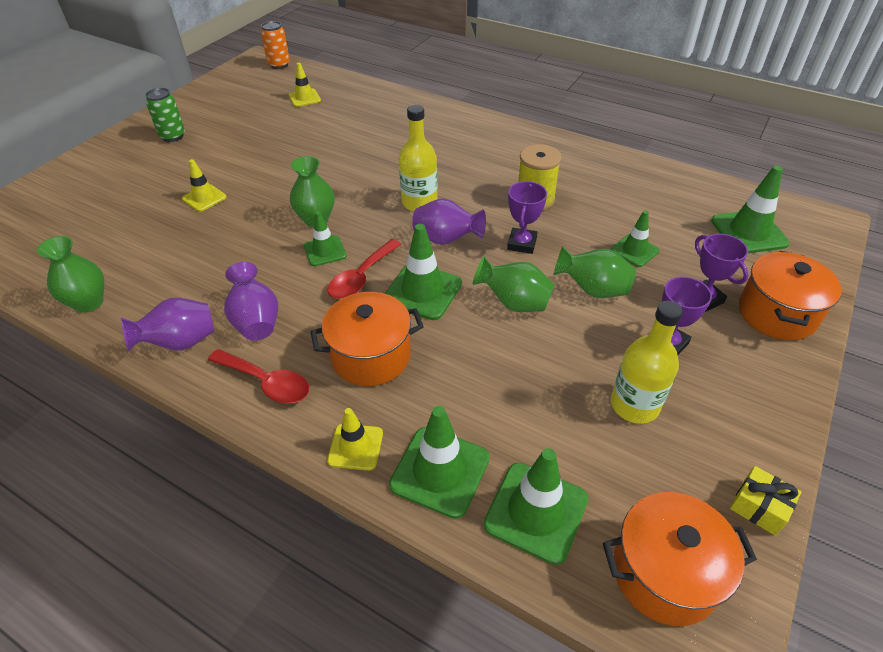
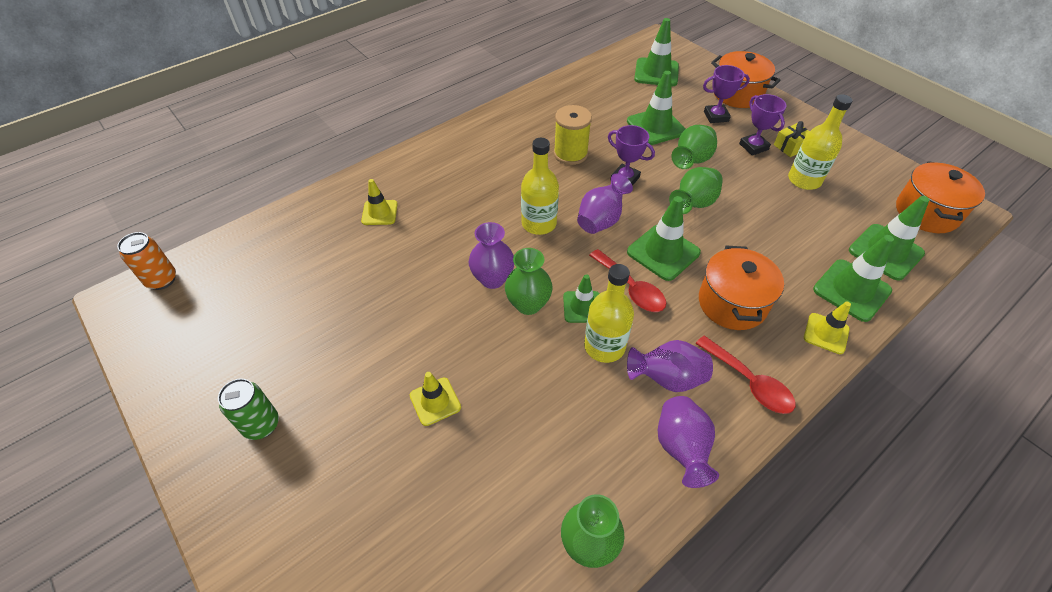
camera: 70 degrees left, 5 degrees up
red spoon [208,349,309,404] -> red spoon turned 90 degrees clockwise [695,336,796,414]
yellow traffic cone [289,63,321,107] -> yellow traffic cone moved to [361,179,398,225]
green traffic cone [611,210,660,267] -> green traffic cone [627,71,686,145], size x1.61
yellow gift [730,466,801,536] -> yellow gift moved to [774,121,810,157]
none -> purple vase [469,222,514,289]
none -> yellow bottle [584,264,634,363]

